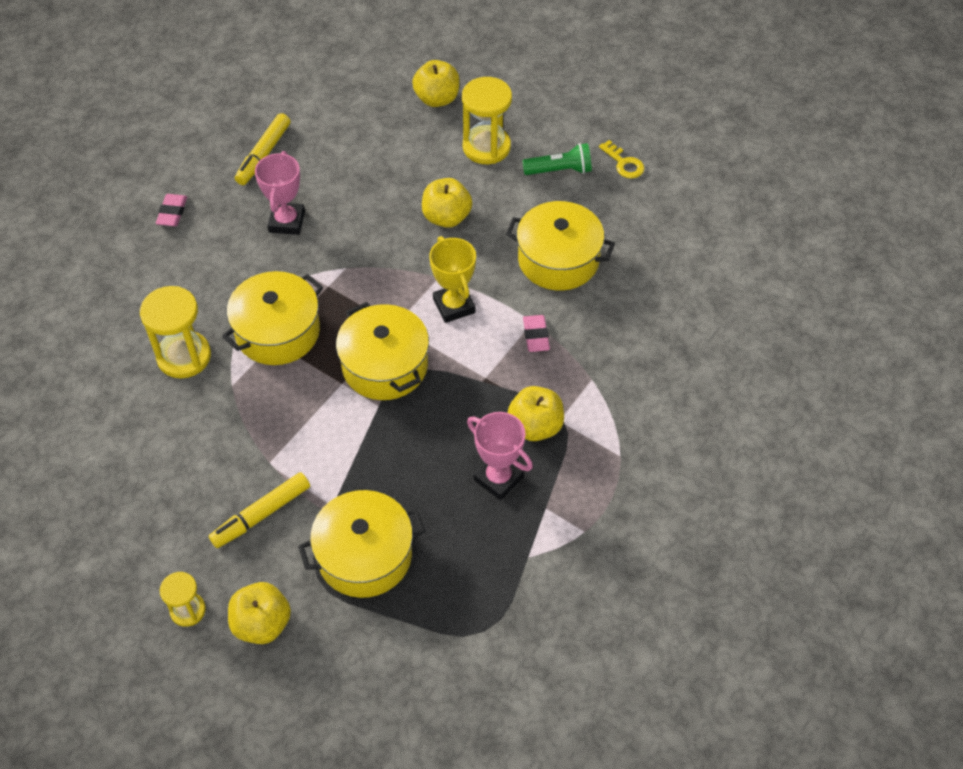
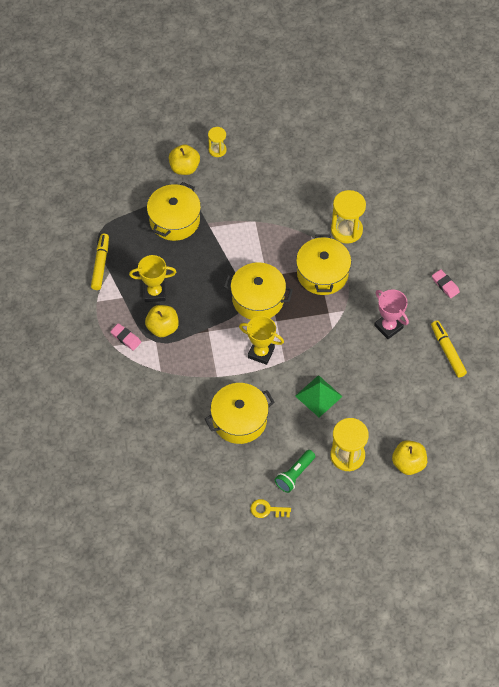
camera: 135 degrees right, 5 degrees up
yellow marker [209,472,310,548] -> yellow marker moved to [91,234,109,290]
yellow apple [422,178,472,228] -> green pyramid [295,375,343,417]
pink trophy [467,412,533,500] -> yellow trophy [129,255,176,302]
pink eraser [523,315,550,352] -> pink eraser moved to [110,323,141,351]

